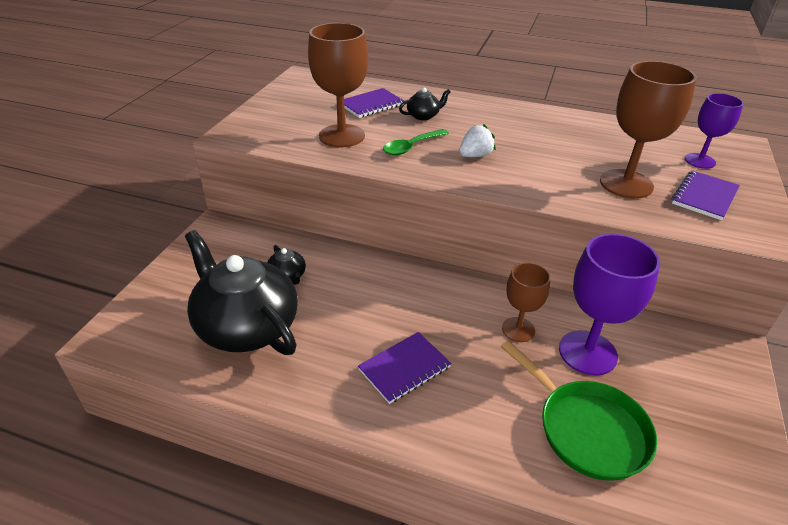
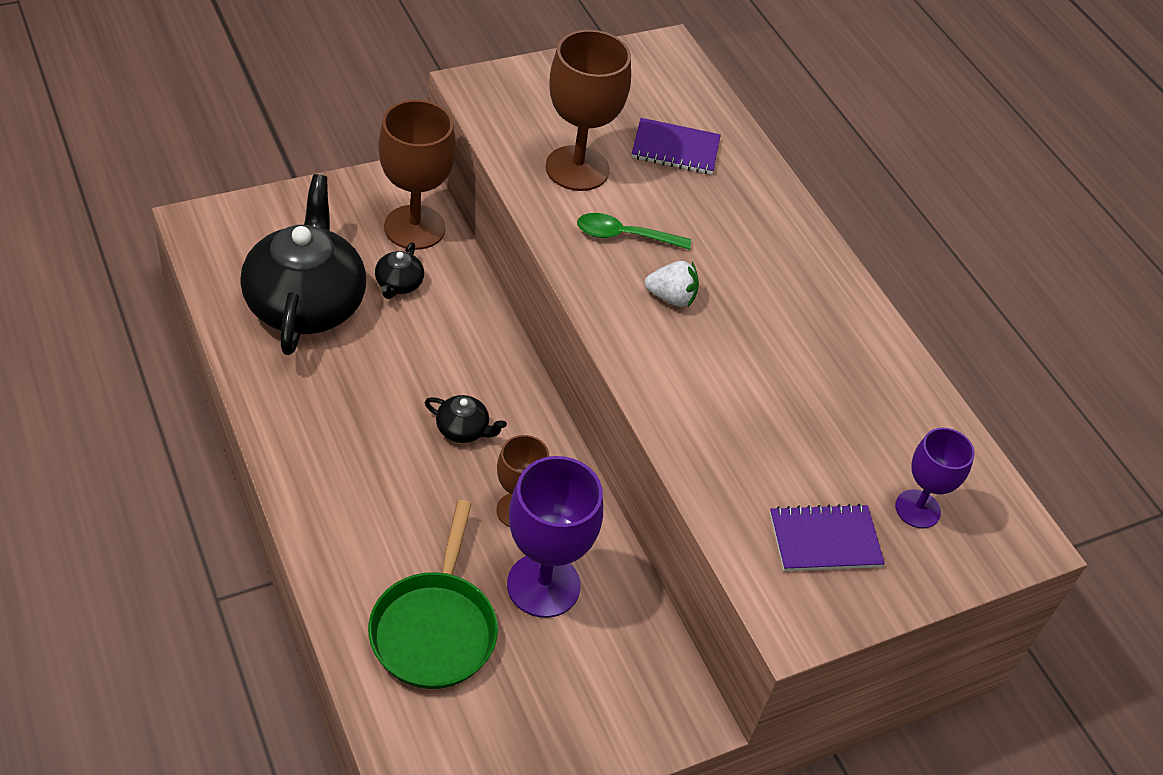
camera: 40 degrees right, 10 degrees up
purple notebook [358,332,451,404] -> none
black teapot [399,88,451,120] -> black teapot moved to [425,395,507,443]
brown goblet [600,61,697,199] -> brown goblet moved to [378,100,456,250]

